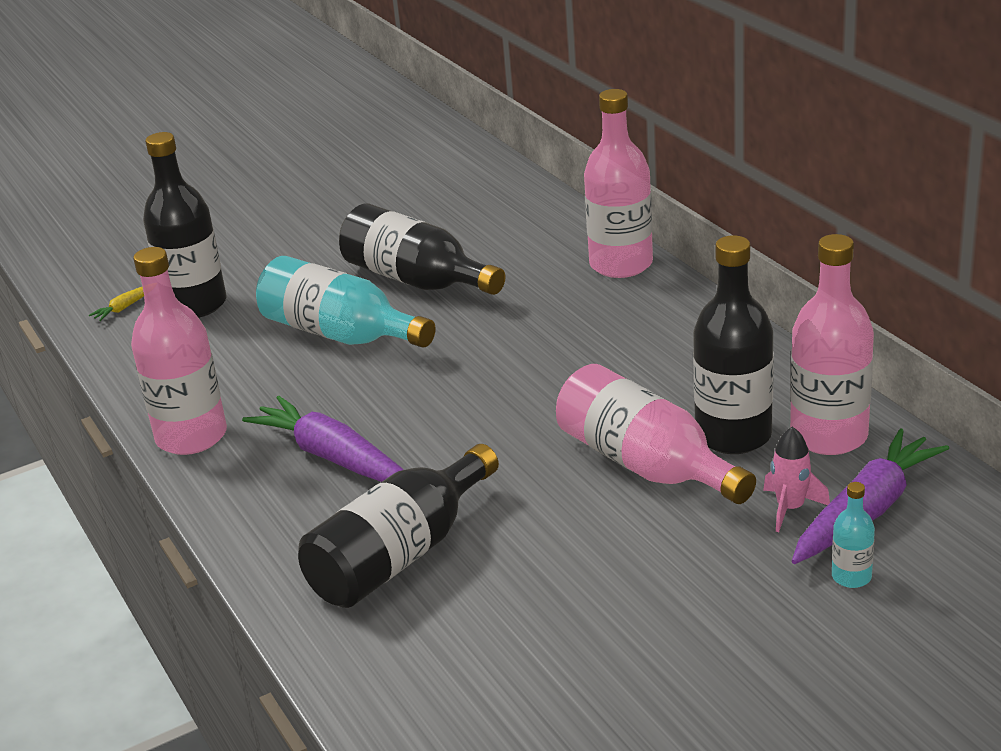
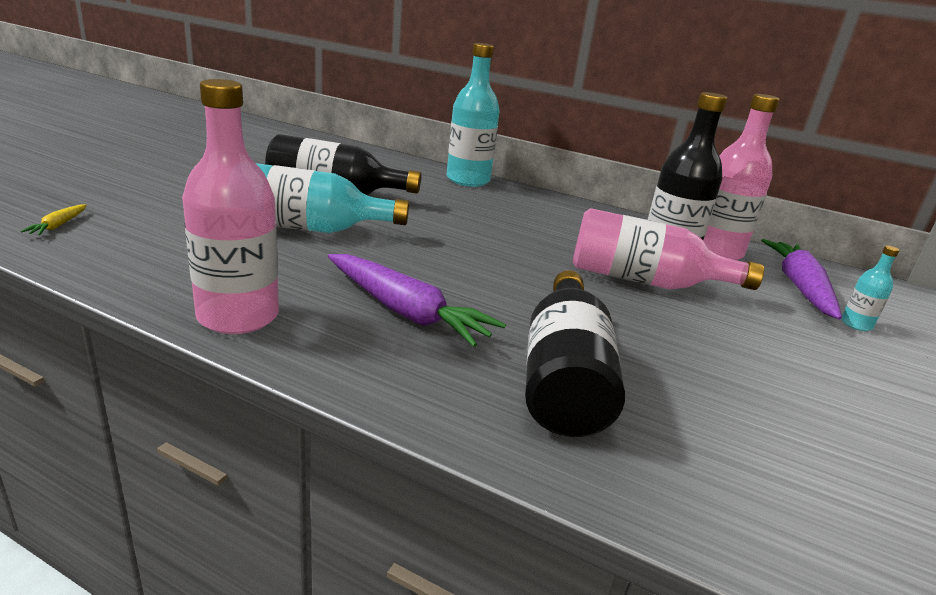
camera: 40 degrees left, 5 degrees down
black bottle [143,132,226,318] -> none
purple carrot [242,396,404,482] -> purple carrot turned 150 degrees counterclockwise [328,254,506,347]
pink bottle [584,89,653,278] -> turquoise bottle [447,43,500,187]
pink rocket [763,427,830,532] -> none

